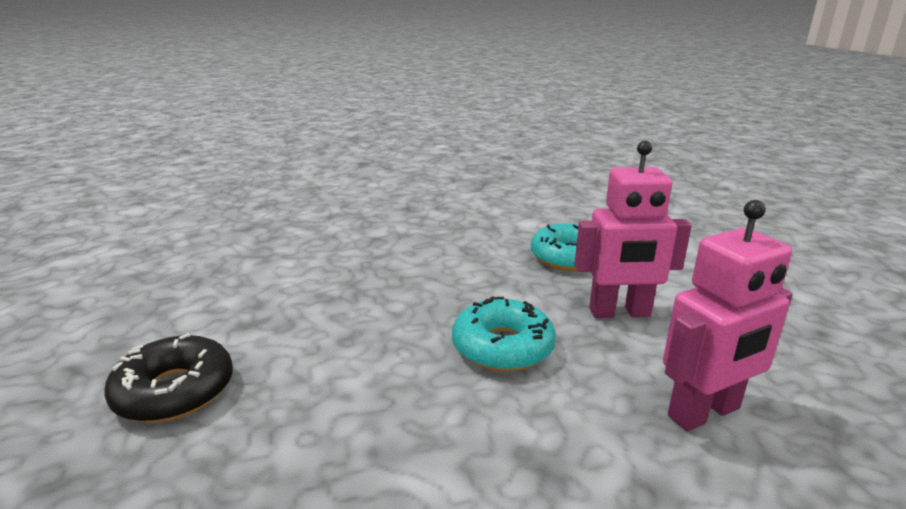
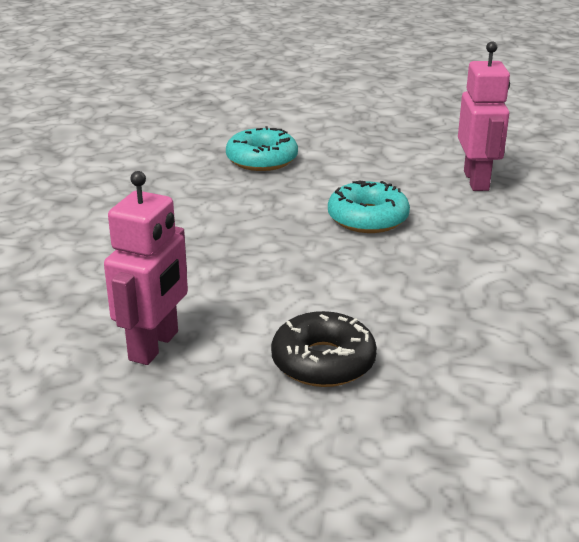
camera: 65 degrees left, 5 degrees up
pink robot [574,141,692,318] -> pink robot moved to [104,171,188,365]

